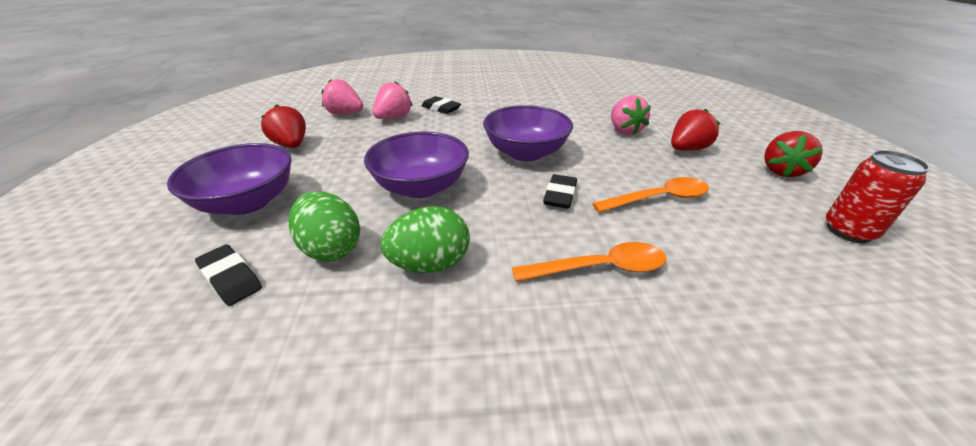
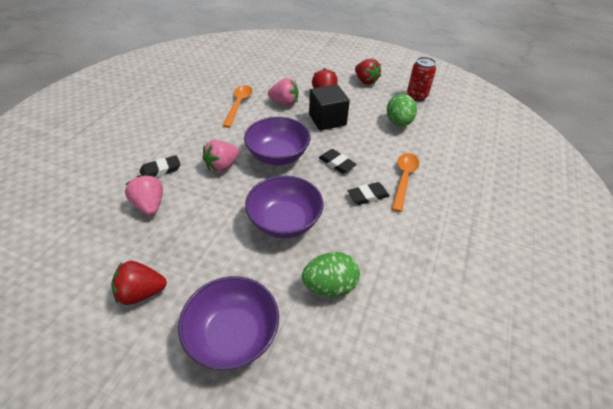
camera: 65 degrees left, 10 degrees up
black eraser [195,244,262,306] -> black eraser moved to [348,182,390,205]
pink strawberry [321,79,363,115] -> pink strawberry moved to [203,140,239,172]
green egg [381,206,470,273] -> green egg moved to [387,94,417,127]
orange spoon [592,177,709,212] -> orange spoon moved to [223,85,252,128]
none -> black cube [309,84,350,131]

